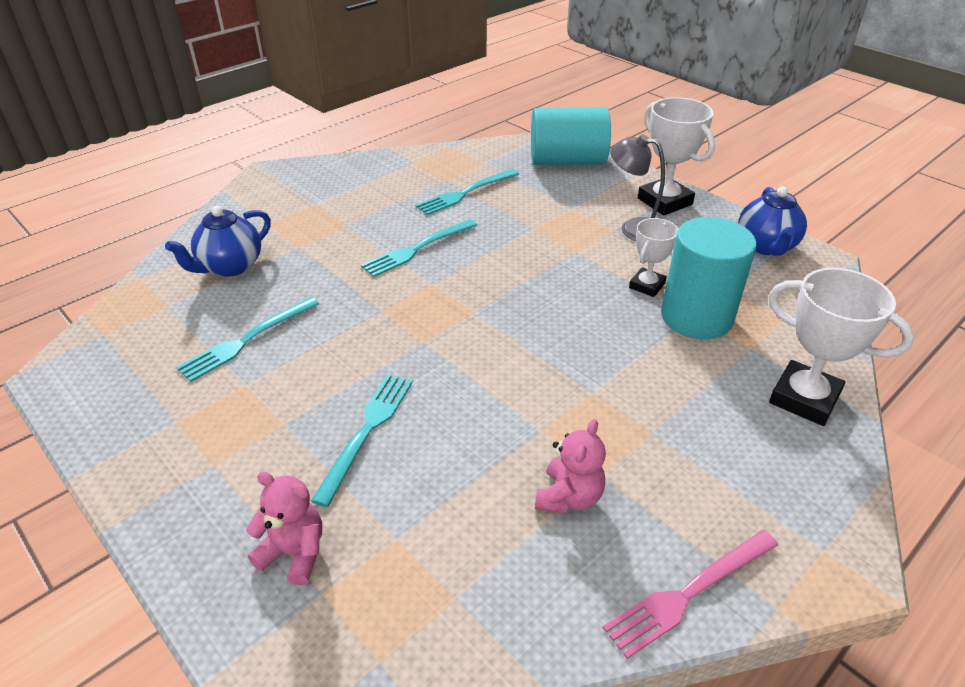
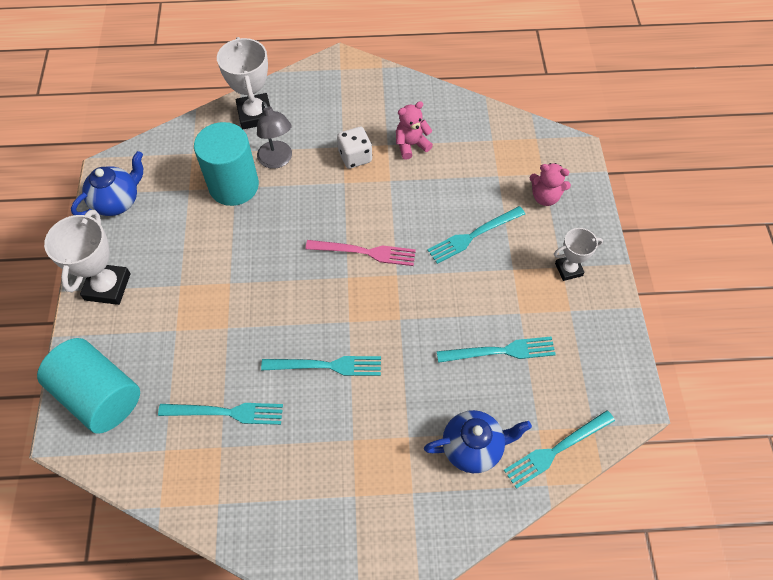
camera: 140 degrees left, 20 degrees up
pink teddy bear [246,471,322,586] -> pink teddy bear turned 45 degrees counterclockwise [529,163,571,206]
pink fork [603,530,778,659] -> pink fork moved to [305,240,416,266]
grey lamp [610,134,665,241] -> grey lamp moved to [257,101,292,169]
white trophy [629,218,678,297] -> white trophy moved to [554,228,603,281]
none -> white dice [337,127,372,169]
none -> turquoise fork [504,410,615,489]

